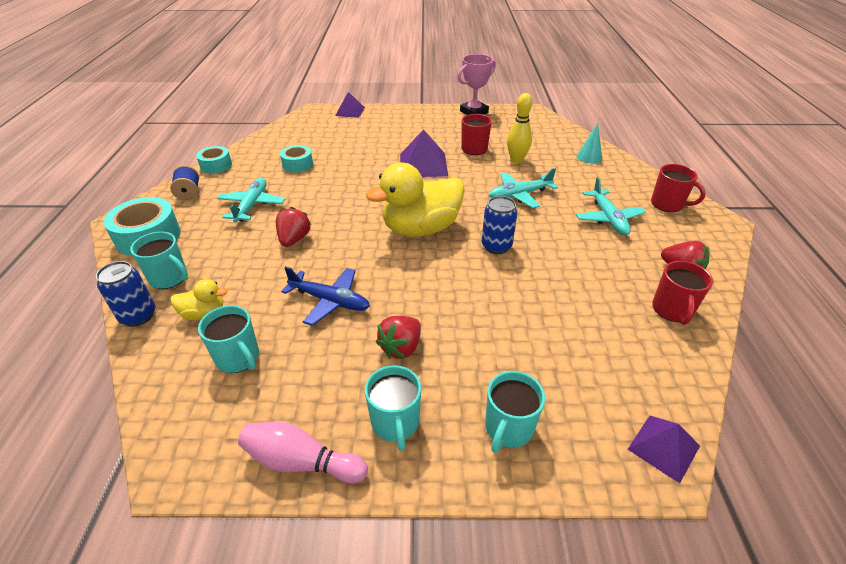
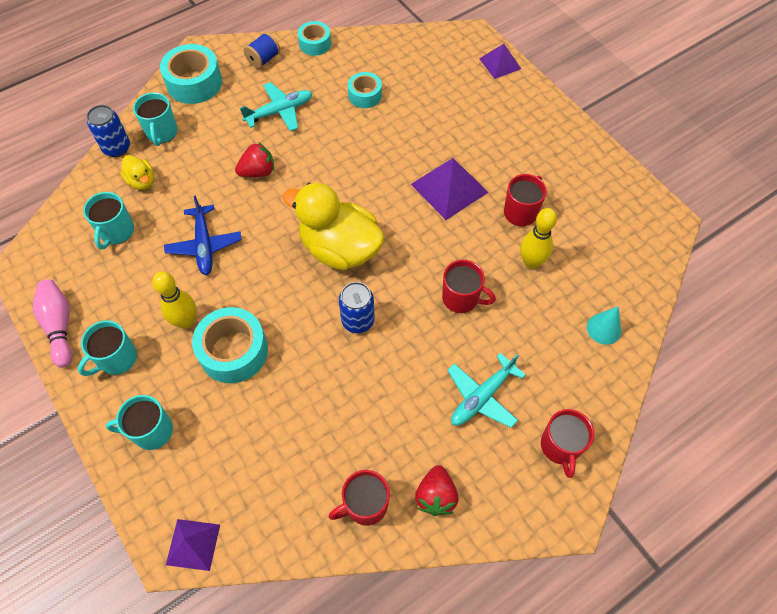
camera: 55 degrees right, 20 degrees up
red strawberry [376,316,421,359] -> yellow bowling pin [153,271,197,329]
pink trophy [458,54,496,115] -> none
turquoise plane [489,168,558,208] -> red mug [442,260,496,313]
none -> turquoise tape [192,307,268,383]

